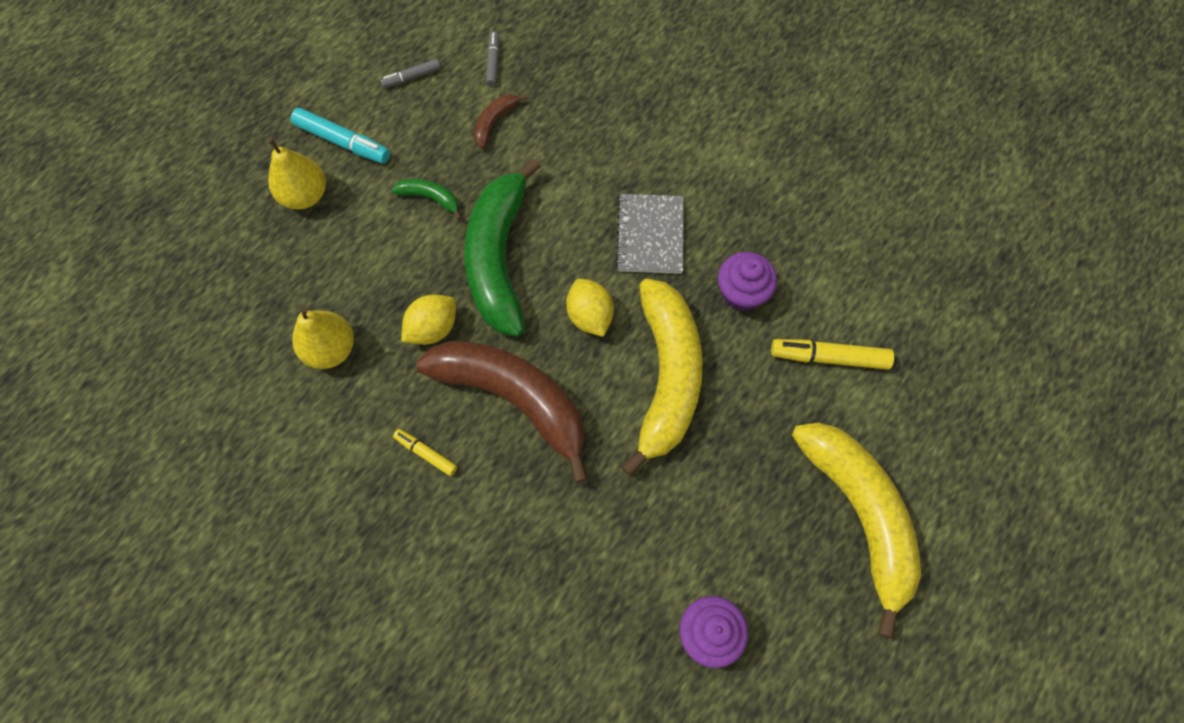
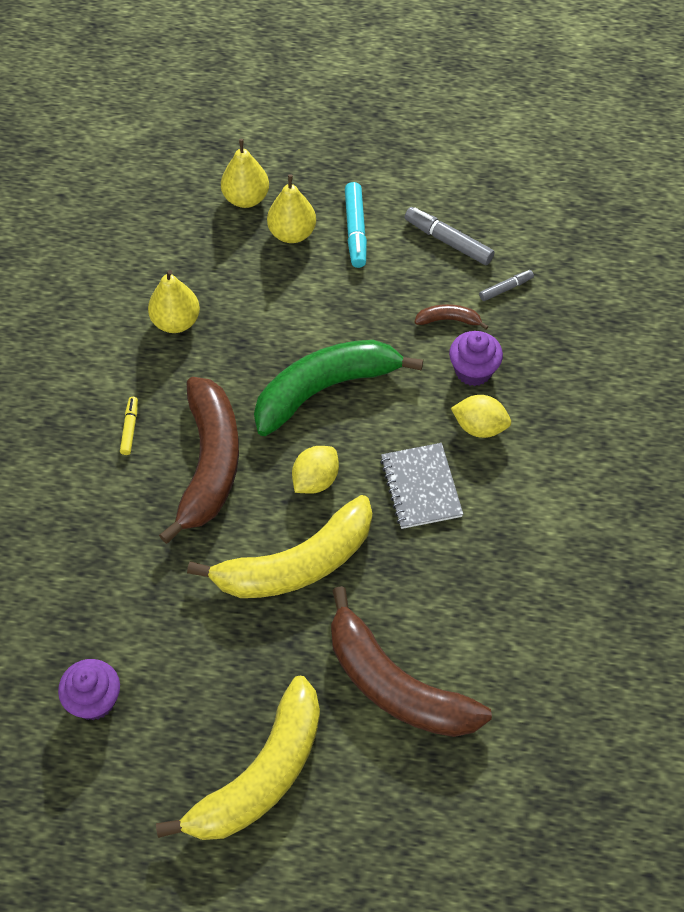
camera: 60 degrees right, 10 degrees down
grey marker [380,59,441,88] -> grey marker [405,207,495,265], size x1.70
green banana [391,179,462,220] -> none
yellow lemon [401,294,456,345] -> yellow lemon moved to [451,395,511,438]
grey notebook [616,194,684,274] -> grey notebook turned 75 degrees counterclockwise [380,443,463,529]
purple cupcake [718,252,777,311] -> purple cupcake moved to [449,331,503,386]
yellow marker [771,339,894,370] -> brown banana [331,586,492,737]
none -> yellow pear [221,139,269,208]

